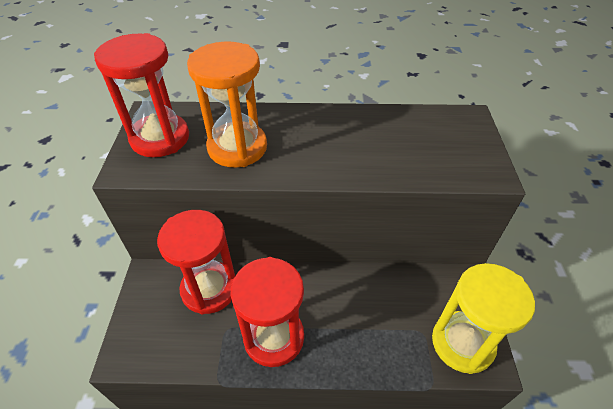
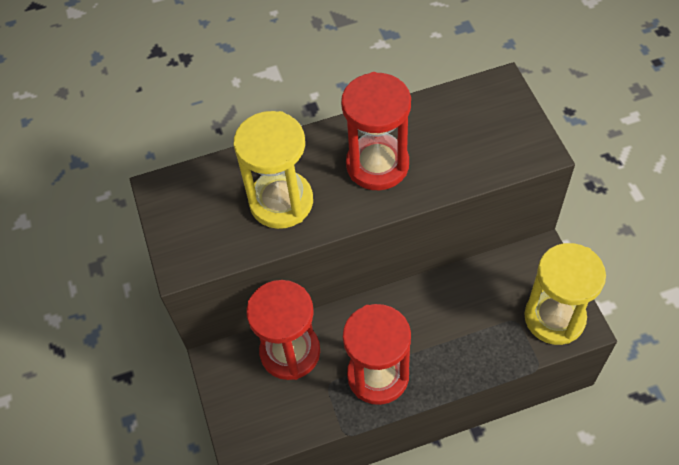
camera: 15 degrees left, 10 degrees up
red hourglass [94,33,189,157] -> red hourglass moved to [341,72,411,190]
orange hourglass [187,41,267,167] -> yellow hourglass [234,111,313,229]

